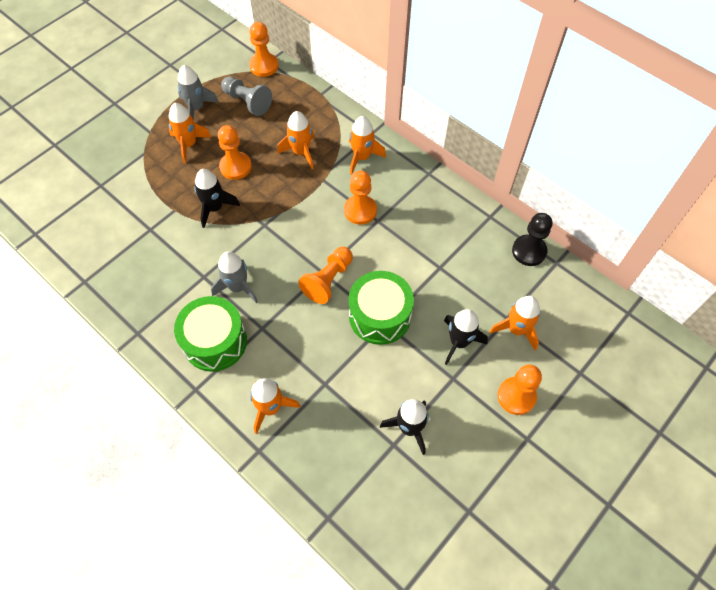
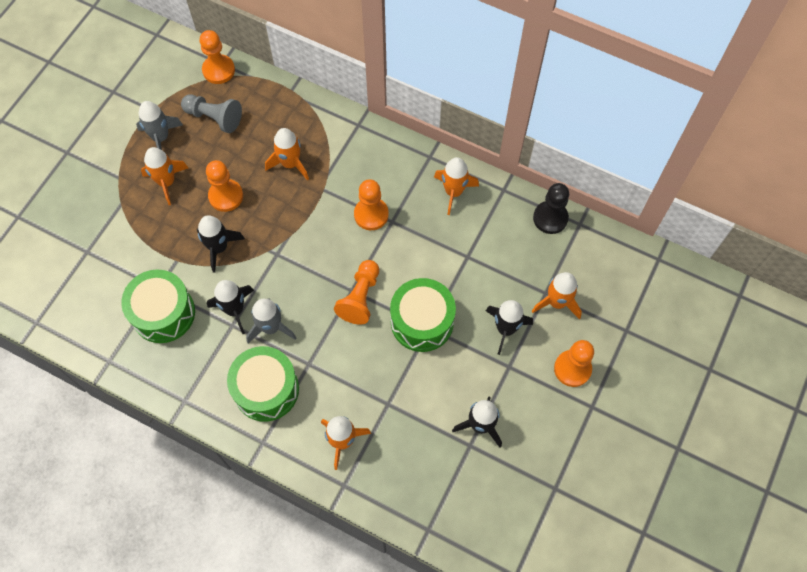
camera: 15 degrees left, 5 degrees up
orange rocket [349,116,386,175] -> orange rocket moved to [434,157,479,215]
none -> green drum [121,269,195,343]
none -> black rocket [207,280,254,334]

